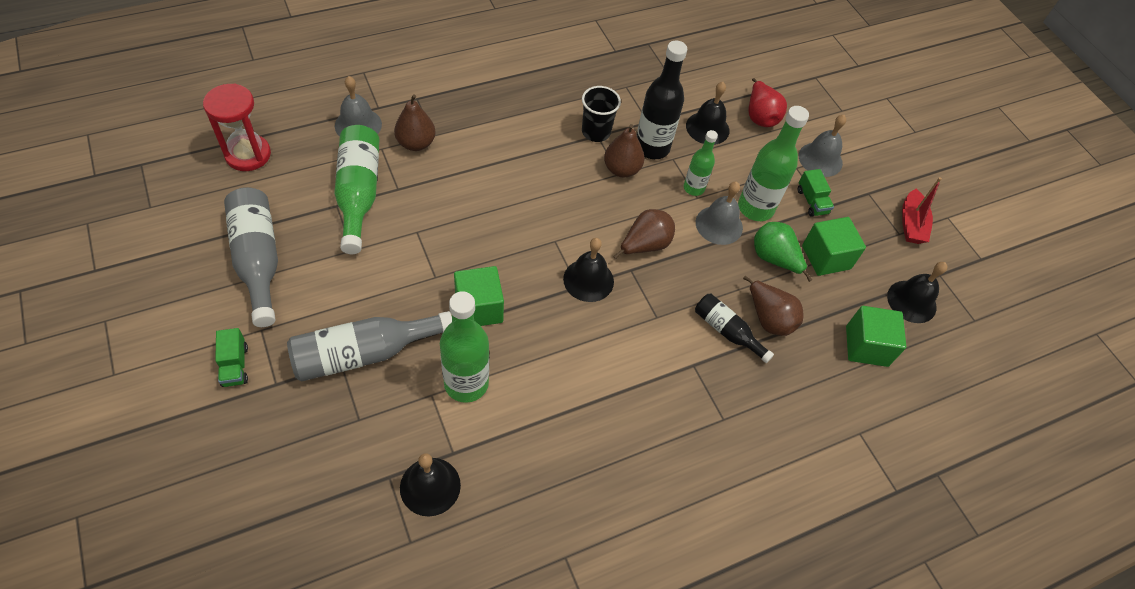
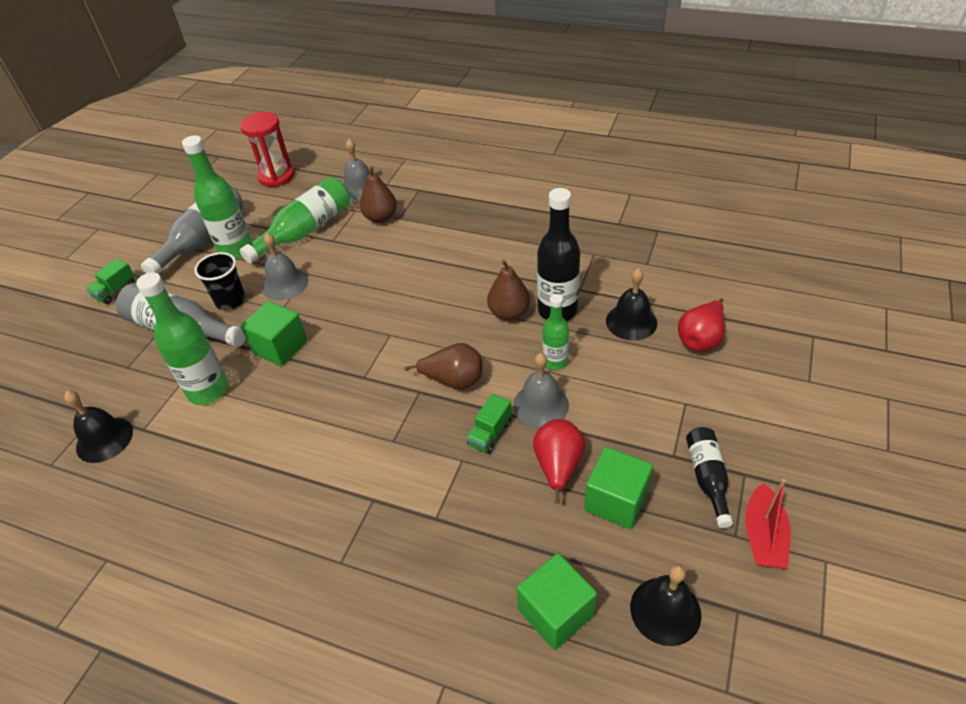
camera: 55 degrees right, 10 degrees down
black bell [563,238,614,302] -> none
black cup [582,86,621,142] -> black cup moved to [194,252,246,310]
black bottle [695,294,774,363] -> black bottle moved to [686,427,733,528]
green bottle [738,106,809,221] -> green bottle moved to [182,136,252,259]
brown pear [743,276,803,336] -> none
green pear [754,222,812,282] -> red pear [533,419,585,503]
green truck [798,169,834,217] -> green truck moved to [466,394,512,454]
grey bell [799,115,846,177] -> grey bell moved to [262,233,308,301]
red boat [902,177,942,244] -> red boat turned 45 degrees counterclockwise [745,479,791,569]

